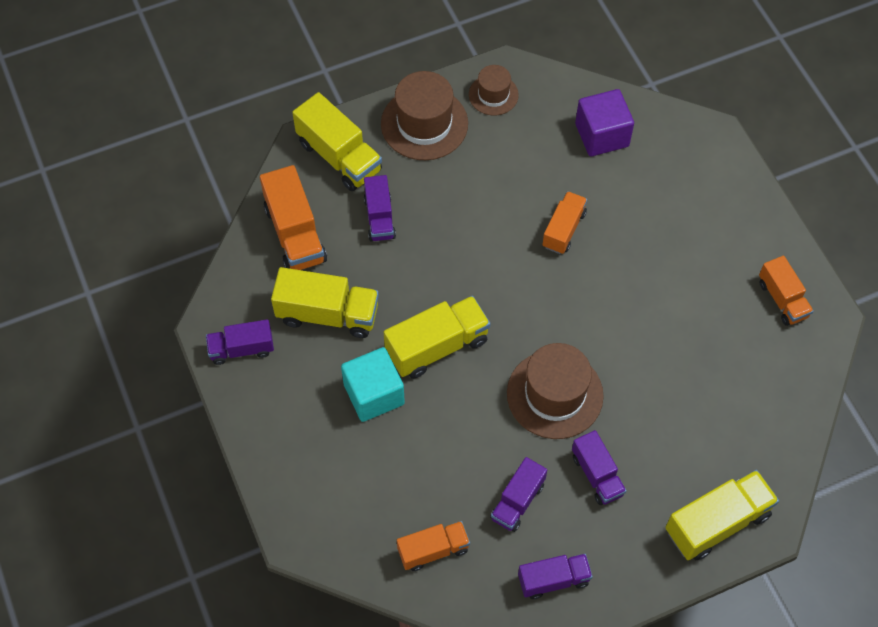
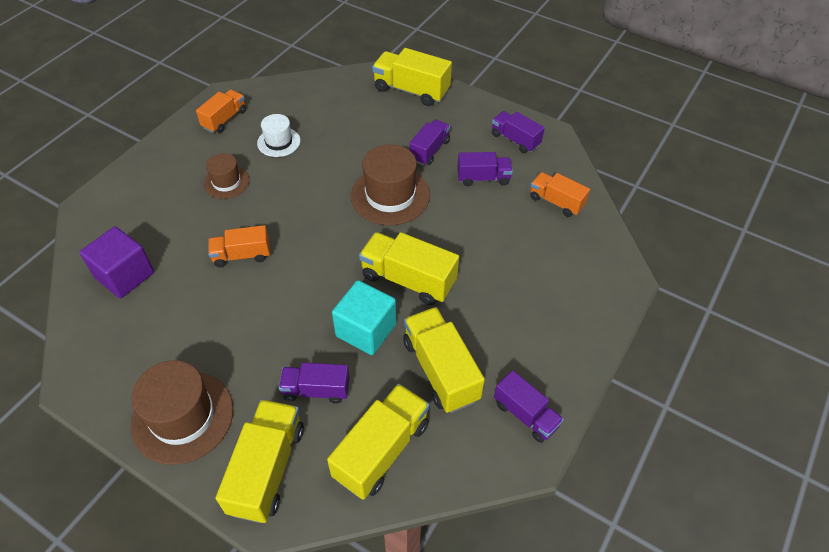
camera: 125 degrees left, 10 degrees down
orange truck [260,165,327,270] -> yellow truck [327,384,430,500]
turquoise cube [341,347,405,422] -> turquoise cube moved to [332,280,396,355]
purple truck [364,175,396,241] -> purple truck turned 135 degrees counterclockwise [279,363,350,404]
brown hat [469,65,519,116] -> brown hat moved to [204,153,250,199]
none -> white hat [257,114,300,157]

